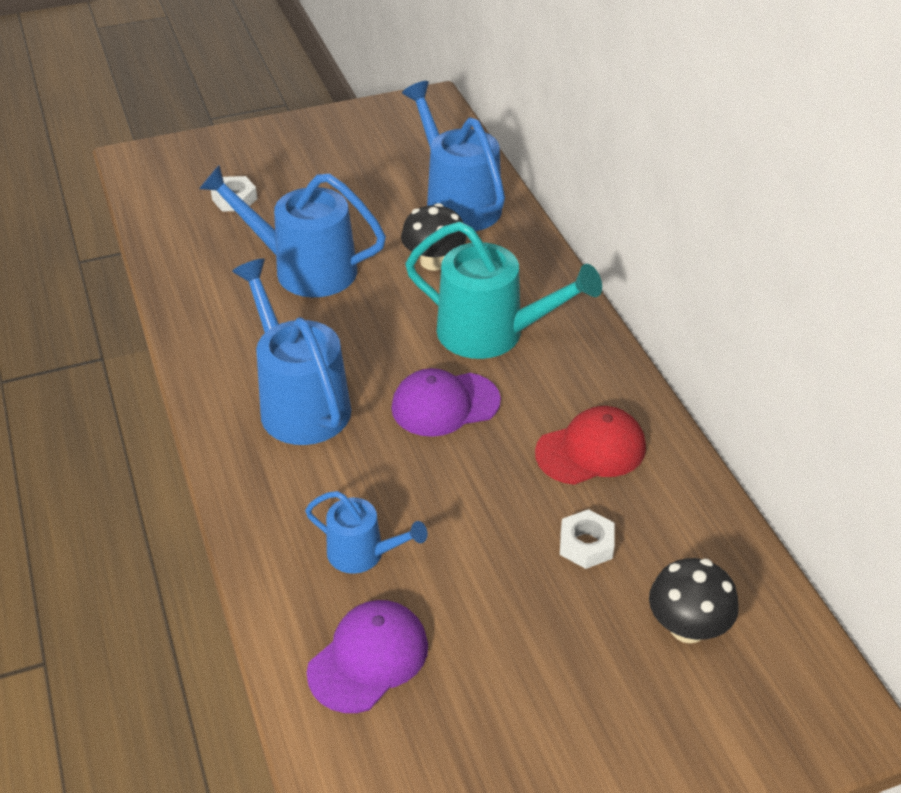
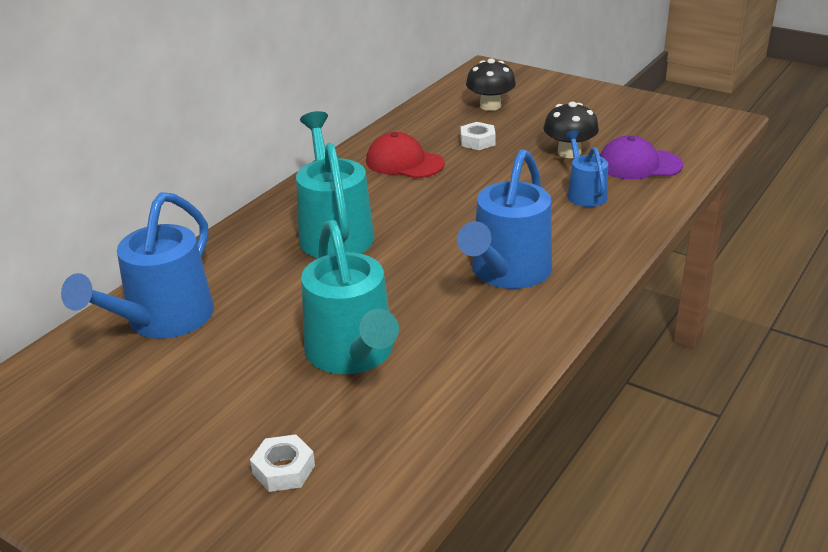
camera: 125 degrees left, 10 degrees down
blue watering can [199,165,386,297] -> turquoise watering can [301,220,399,374]
purple cap [391,368,501,437] -> none
black mushroom [401,203,467,271] -> black mushroom moved to [544,102,599,158]

